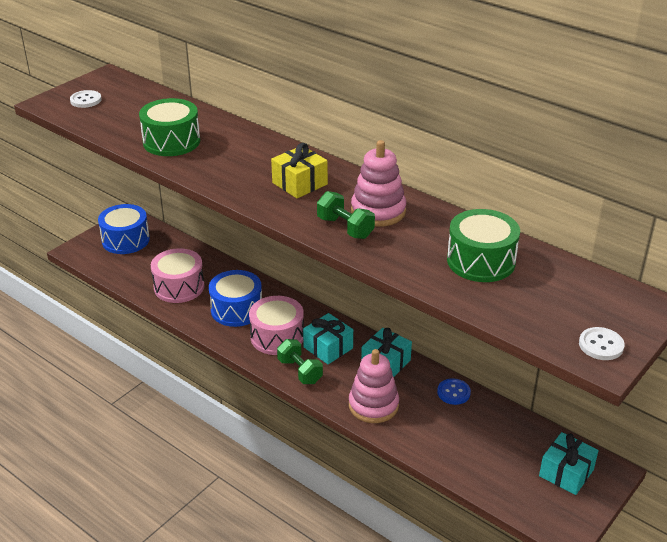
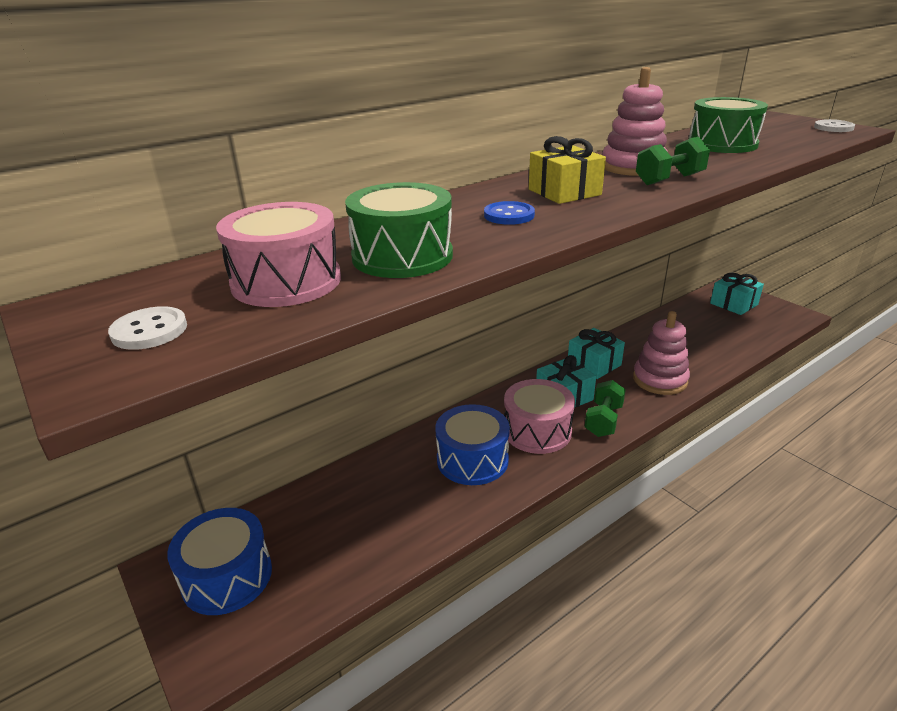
camera: 75 degrees left, 5 degrees down
pink drum [151,248,205,303] -> pink drum moved to [216,202,341,307]
green dumbbell [277,339,323,384] -> green dumbbell turned 45 degrees counterclockwise [585,380,626,437]
blue button [437,378,471,405] -> blue button moved to [484,201,535,225]

